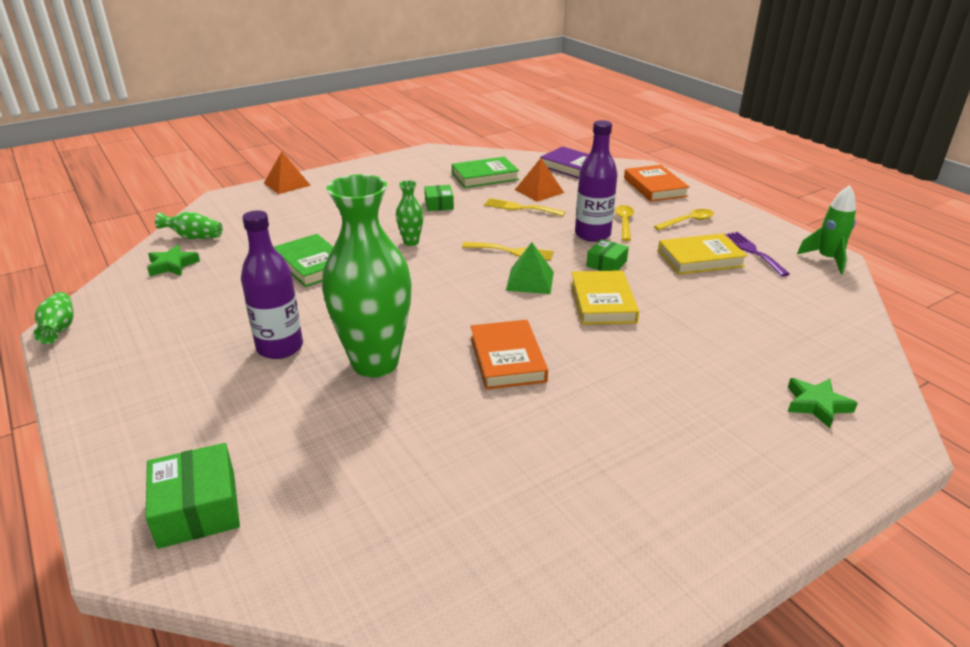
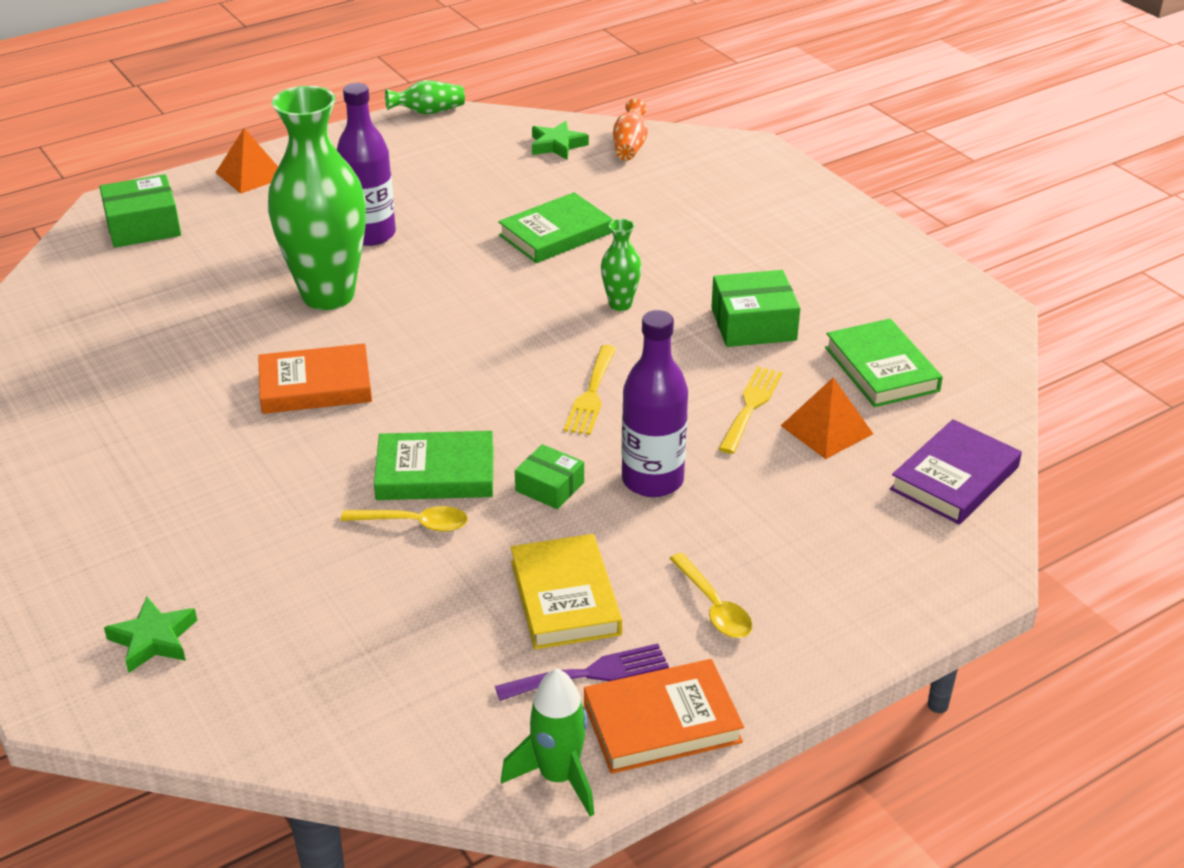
camera: 90 degrees right, 5 degrees up
green vase [155,212,222,239] -> orange vase [613,99,648,161]
orange pyramid [264,152,311,194] -> orange pyramid moved to [216,128,278,194]
green box [425,185,454,211] -> green box [711,270,800,347], size x1.61
green pyramid [506,242,554,294] -> none
yellow book [571,270,639,325] -> green book [374,431,494,500]
yellow spoon [615,205,634,241] -> yellow spoon moved to [341,506,468,532]
orange book [624,165,690,202] -> orange book moved to [584,659,744,774]

